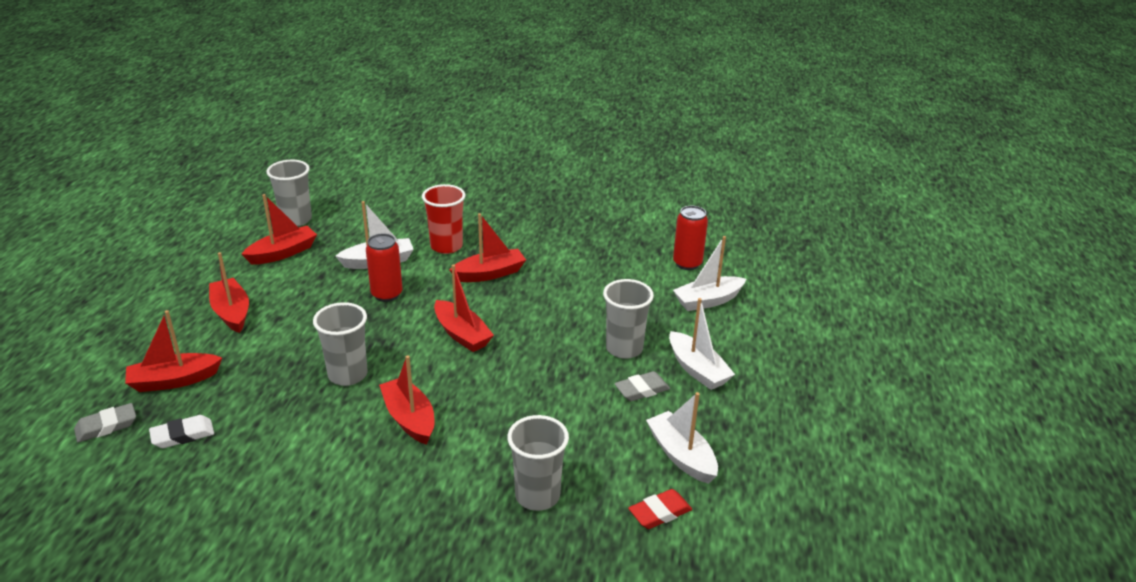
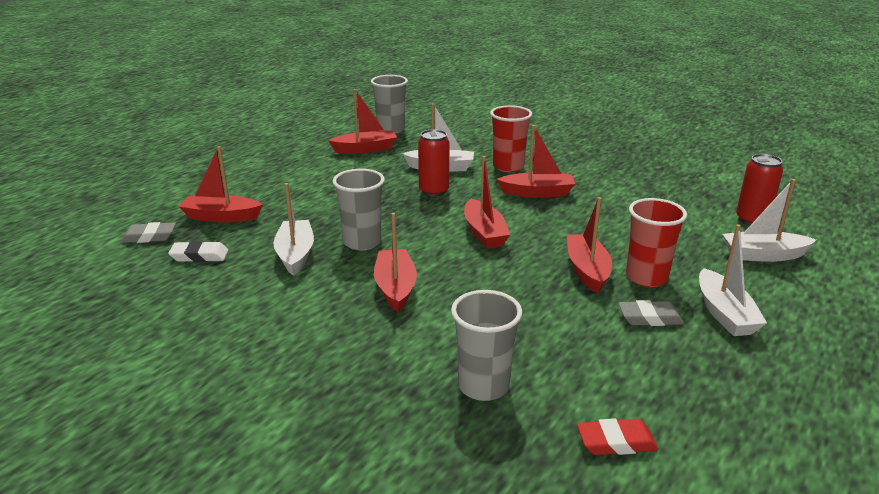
camera: 25 degrees right, 5 degrees down
red boat [209,252,249,333] -> red boat moved to [567,197,612,294]
grey cup [603,279,654,359] -> red cup [626,198,687,287]
white boat [646,392,718,484] -> white boat moved to [273,183,314,276]

